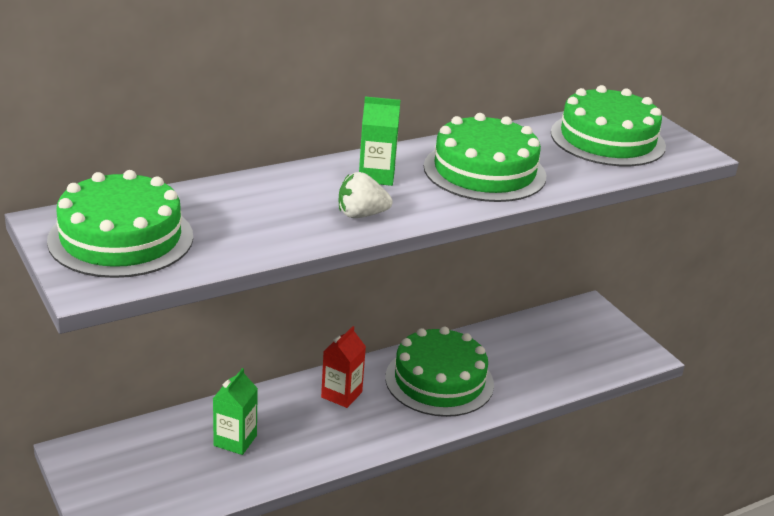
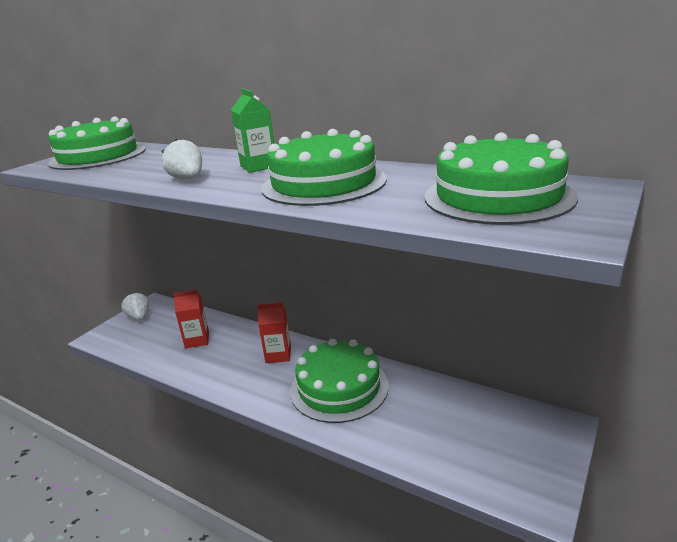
camera: 65 degrees right, 5 degrees down
green carton [213,368,258,455] -> red carton [173,290,209,348]
none -> white strawberry [121,292,149,320]

